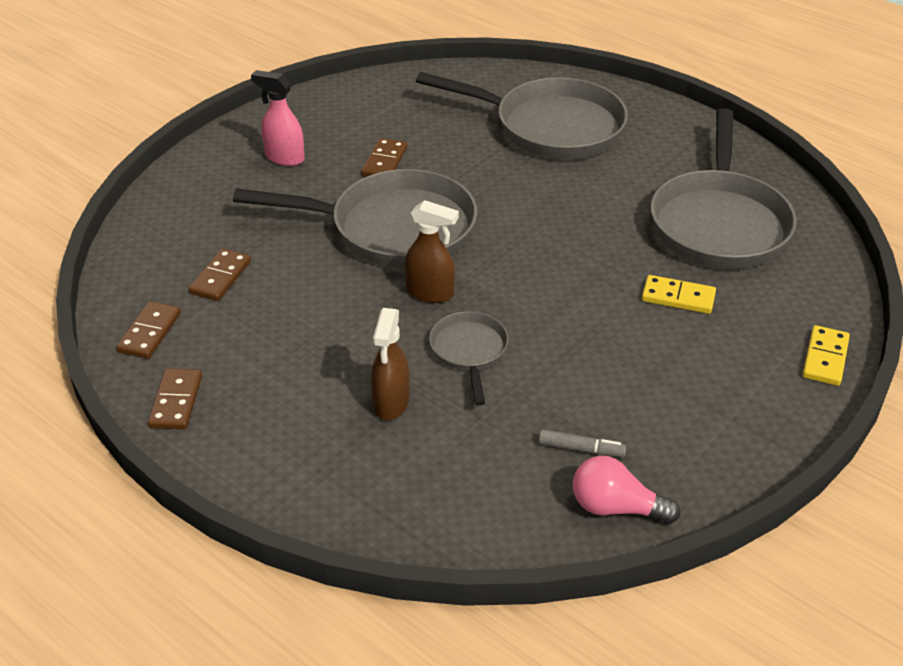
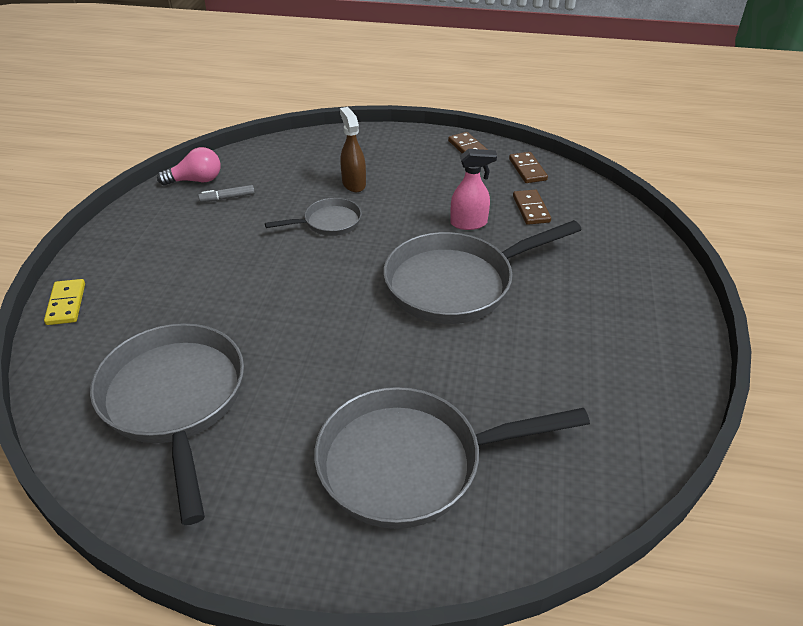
camera: 150 degrees right, 0 degrees up
pink spray bottle [251,70,305,166] -> pink spray bottle moved to [450,149,497,230]
brown domino [361,138,407,177] -> none
brown spray bottle [405,200,459,303] -> none
grey pan [429,311,509,406] -> grey pan turned 75 degrees counterclockwise [265,198,362,236]
yellow domino [642,275,716,314] -> none

